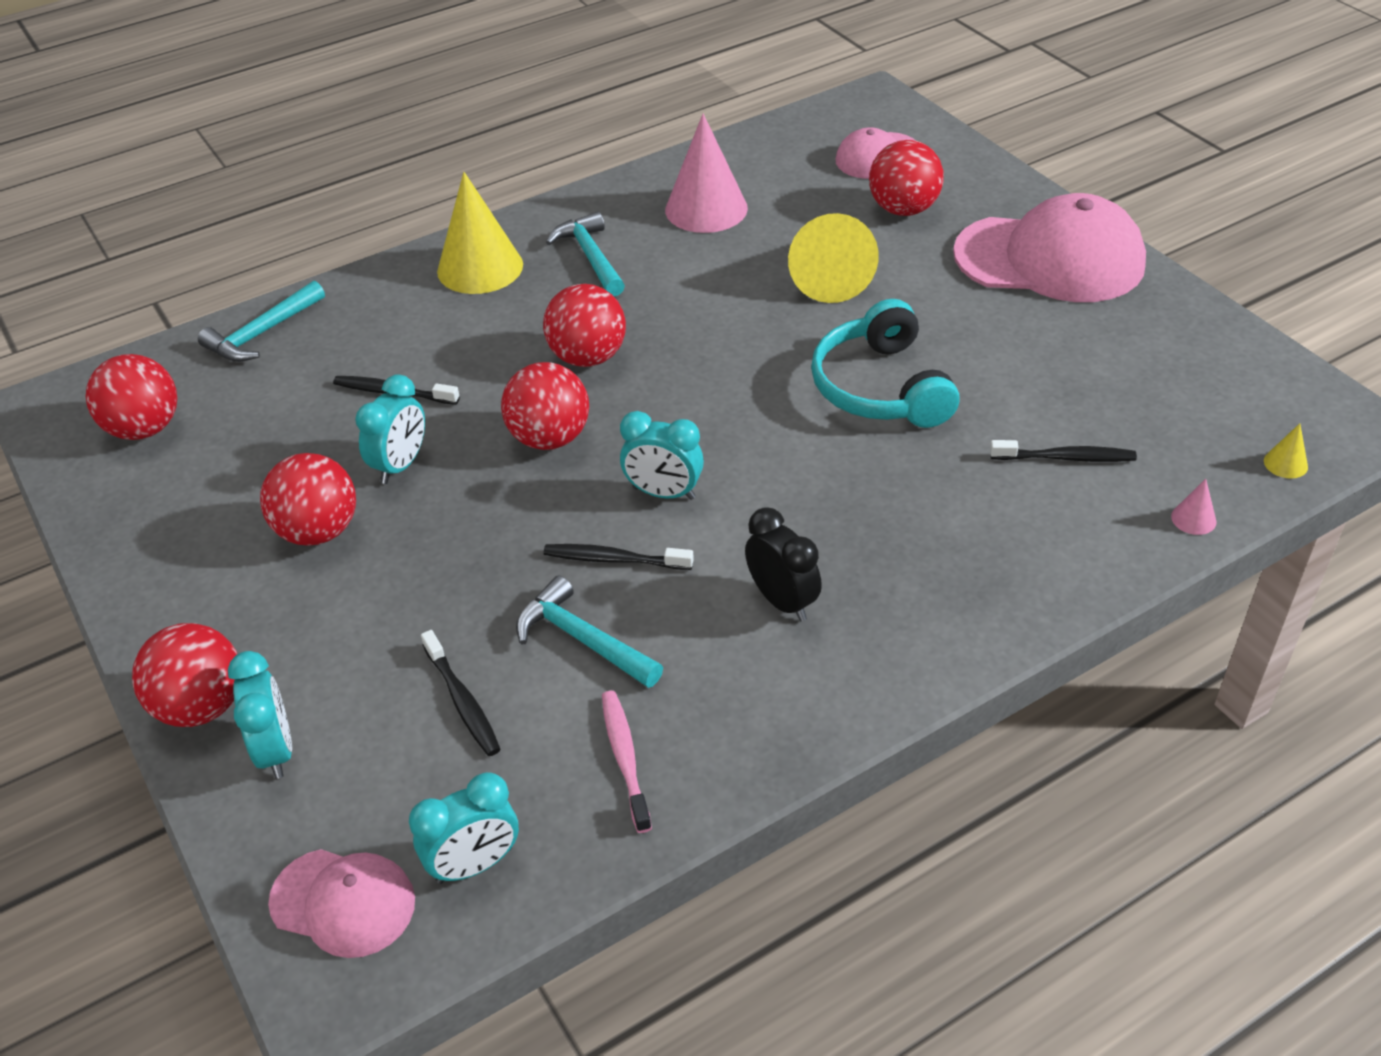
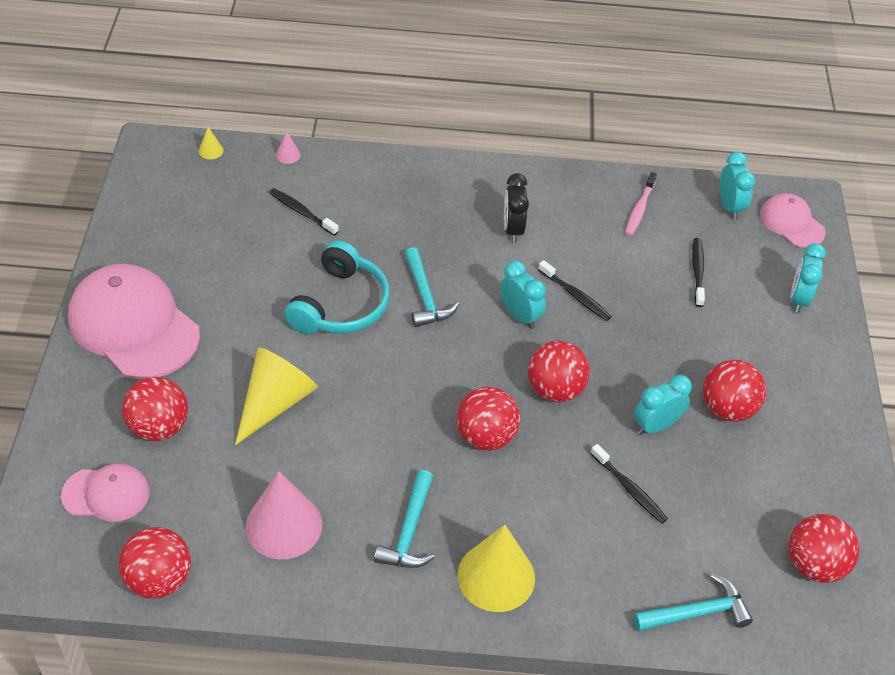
camera: 150 degrees left, 5 degrees up
red ball [132,623,237,727] -> red ball moved to [118,527,191,599]
turquoise clock [409,772,519,884] -> turquoise clock turned 75 degrees clockwise [720,152,755,220]
turquoise hammer [516,576,663,688] -> turquoise hammer moved to [404,247,459,327]

